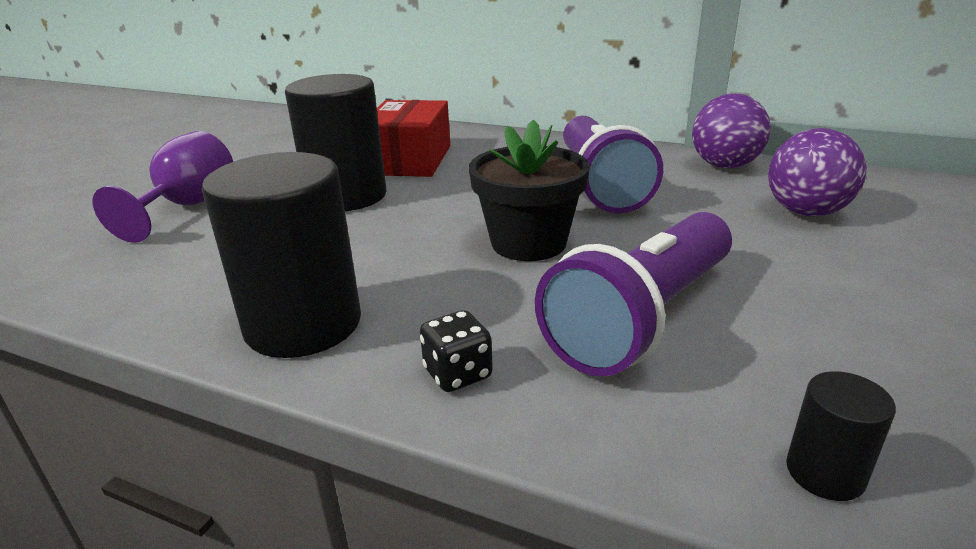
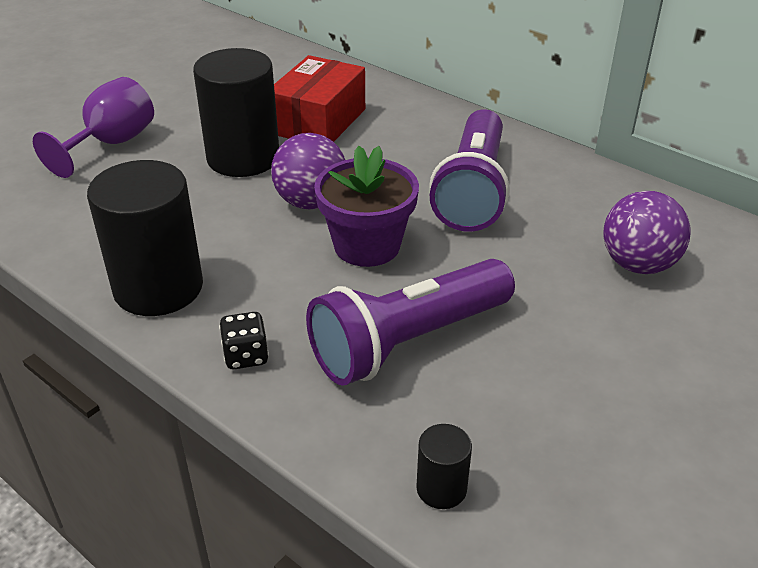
camera: 15 degrees right, 10 degrees up
black flower pot [469,119,590,261] -> purple flower pot [314,146,419,267]
purple ball [692,93,770,168] -> purple ball moved to [271,133,345,209]

